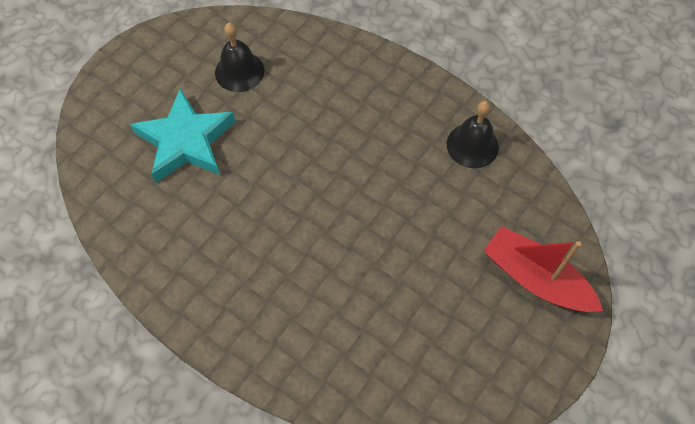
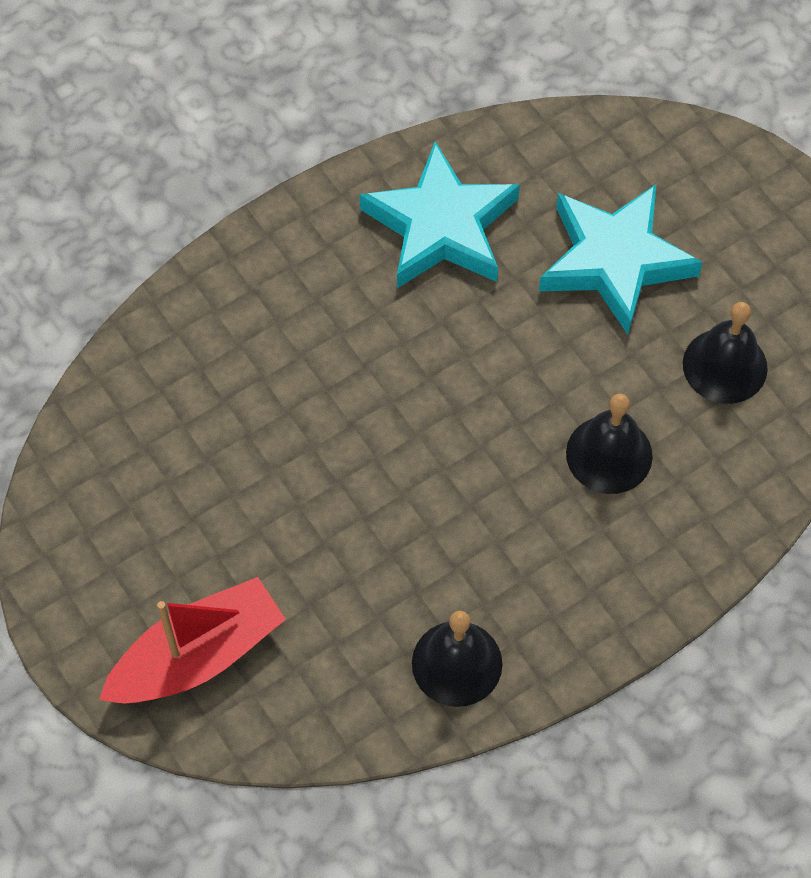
camera: 110 degrees right, 0 degrees up
none -> turquoise star [360,141,520,288]
none -> black bell [566,394,653,494]

